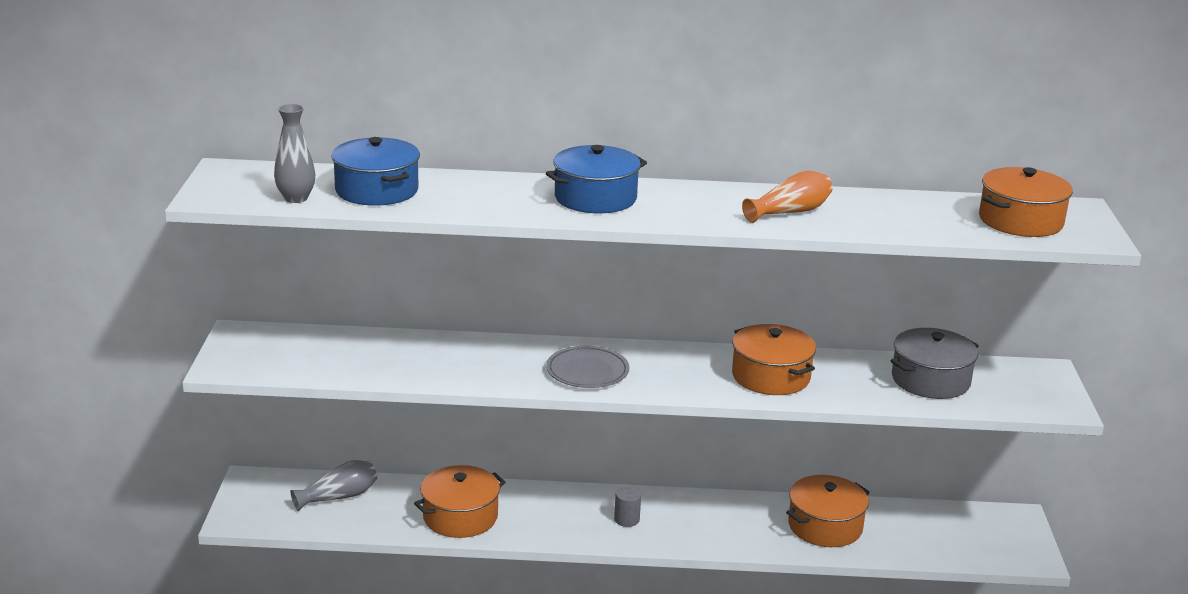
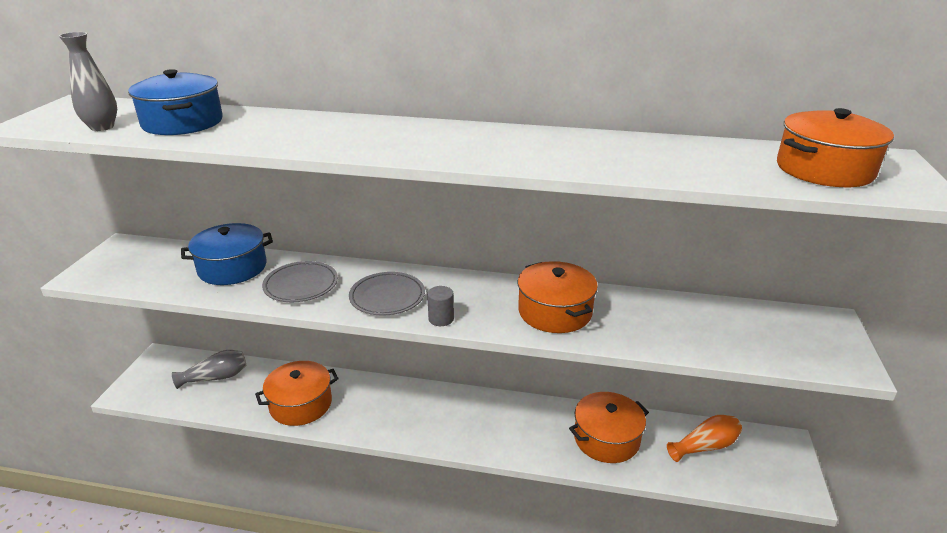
camera: 10 degrees right, 5 degrees up
blue pot [546,145,647,213] -> blue pot moved to [181,223,273,285]
grey cylinder [614,487,641,527] -> grey cylinder moved to [427,286,454,326]
orange vase [742,171,833,223] -> orange vase moved to [667,415,742,462]
grey pot [891,328,979,399] -> none
none -> grey plate [262,261,338,302]

